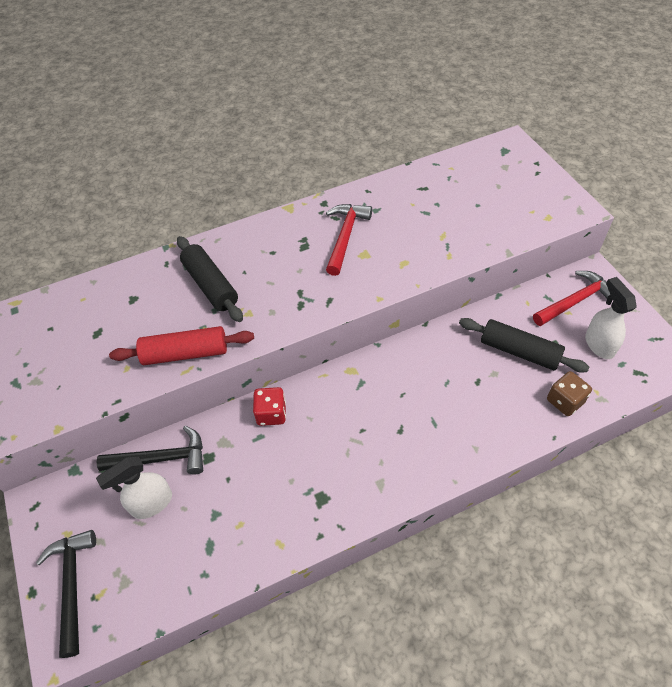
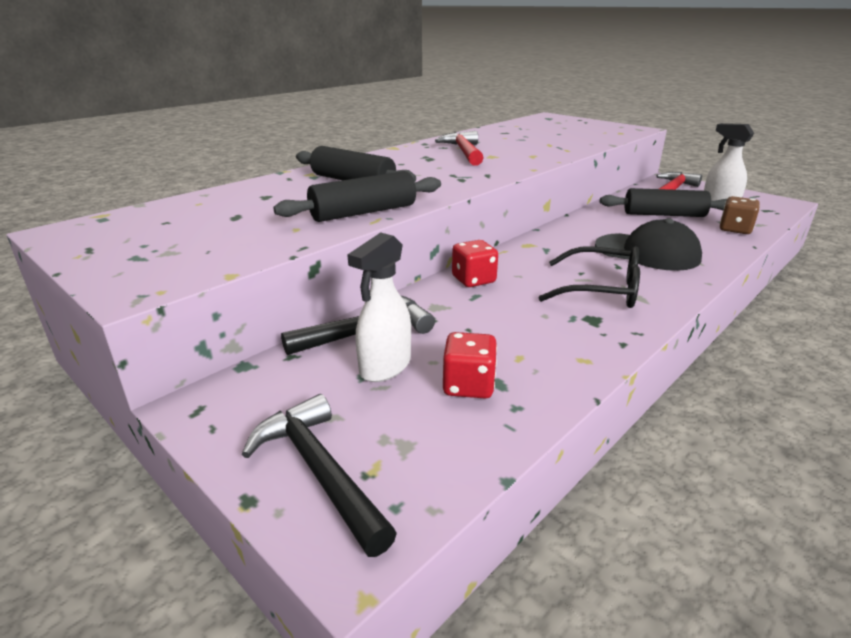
camera: 25 degrees left, 25 degrees down
red rolling pin [109,326,254,365] -> black rolling pin [273,171,441,222]
none -> red dice [443,332,497,398]
none -> black glasses [538,246,640,308]
none -> black cap [595,218,702,271]

